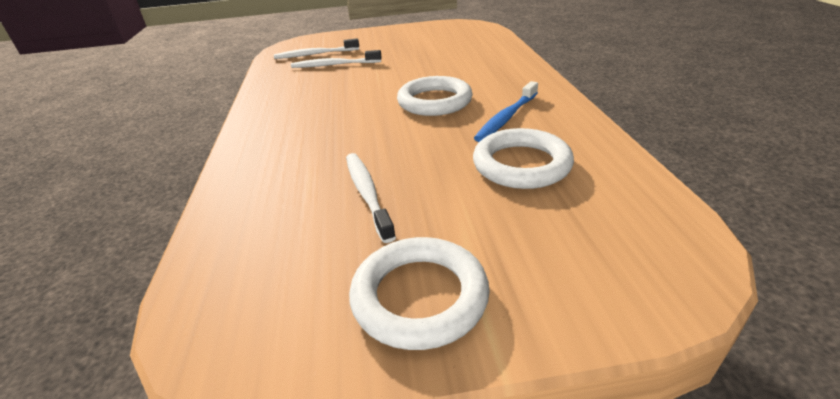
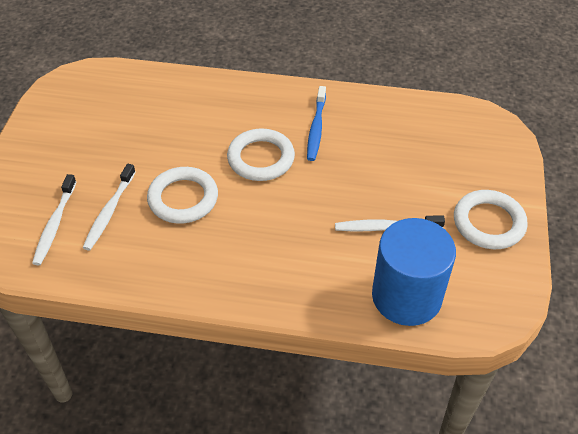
camera: 75 degrees left, 15 degrees up
white ring [473,128,574,189] -> white ring moved to [147,167,218,224]
blue toothbrush [474,81,538,142] -> blue toothbrush turned 45 degrees clockwise [307,86,326,161]
none -> blue cylinder [372,218,456,326]

